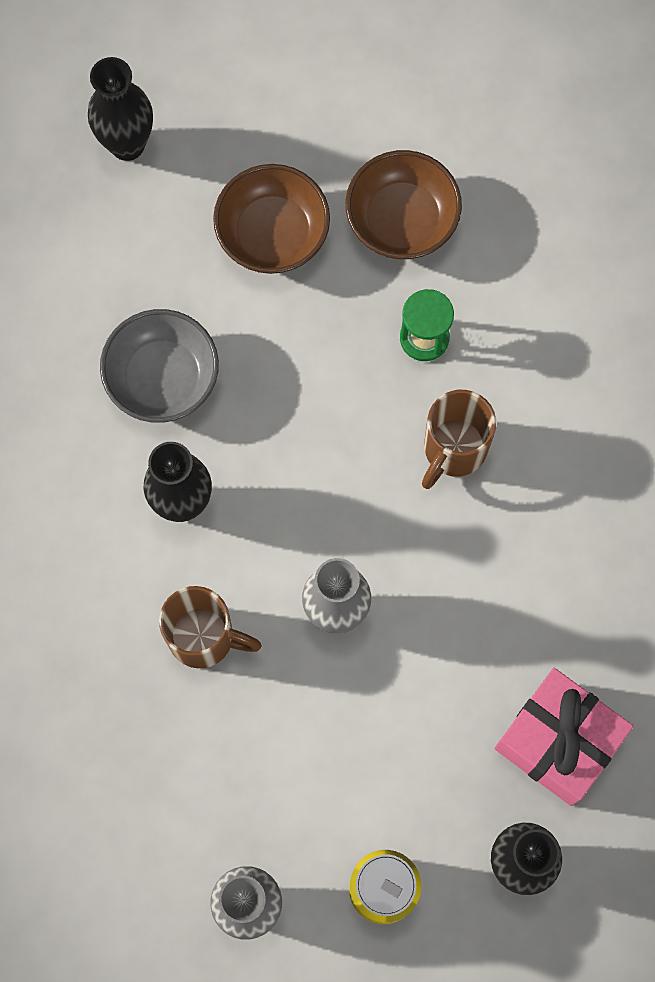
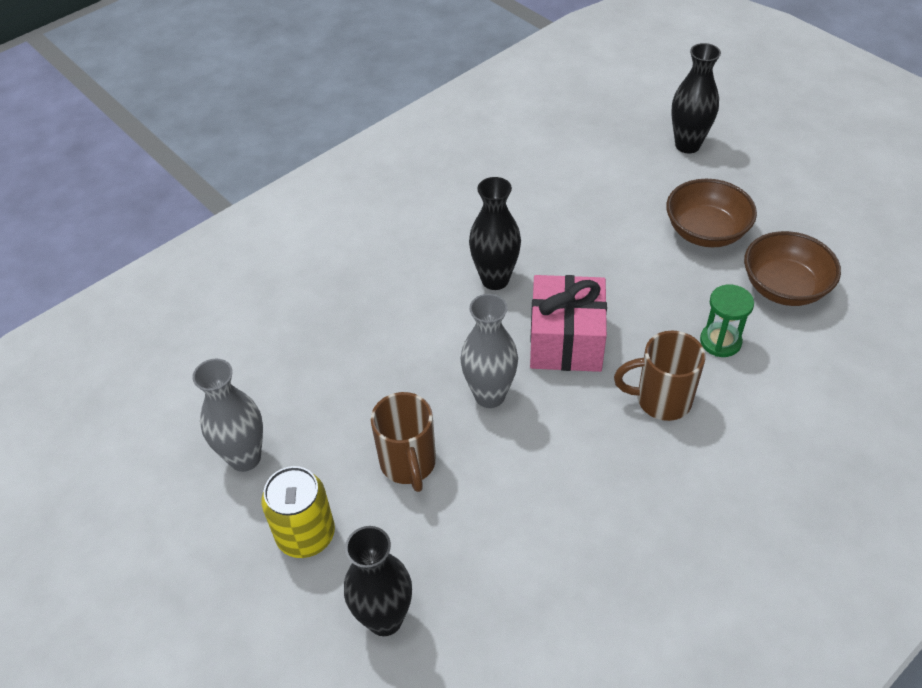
camera: 60 degrees right, 25 degrees down
grey bowl [100,309,219,423] -> none
brown mug [159,586,262,668] -> brown mug moved to [371,392,436,492]
pink gift [495,668,633,806] -> pink gift moved to [530,275,607,372]

